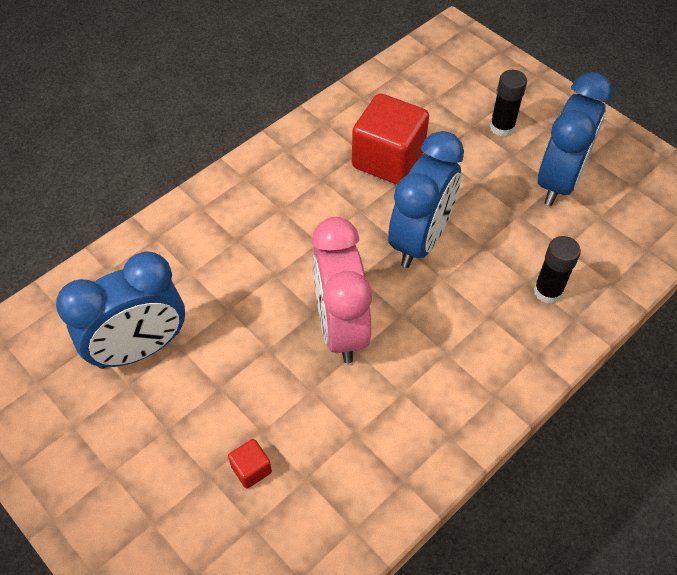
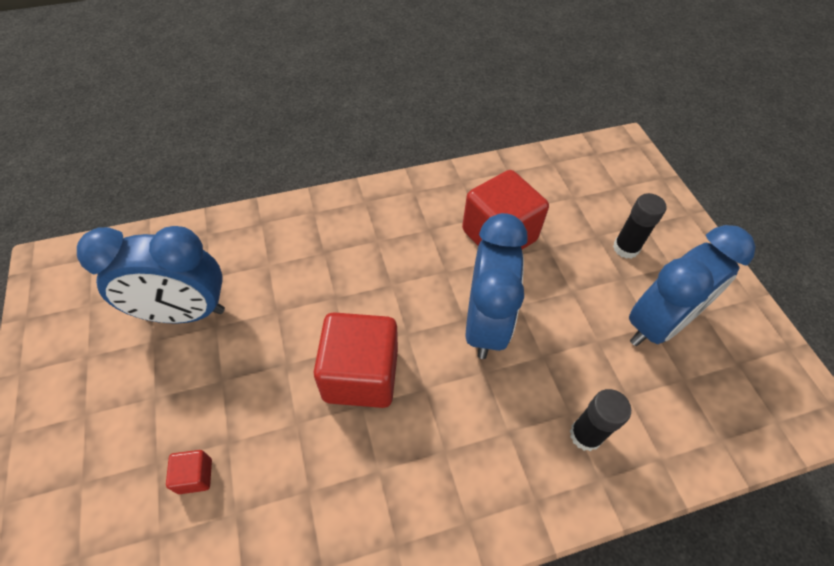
camera: 25 degrees right, 0 degrees up
pink clock [312,217,372,363] -> red cube [314,312,398,408]
blue clock [388,131,464,268] -> blue clock turned 45 degrees counterclockwise [466,213,527,359]

